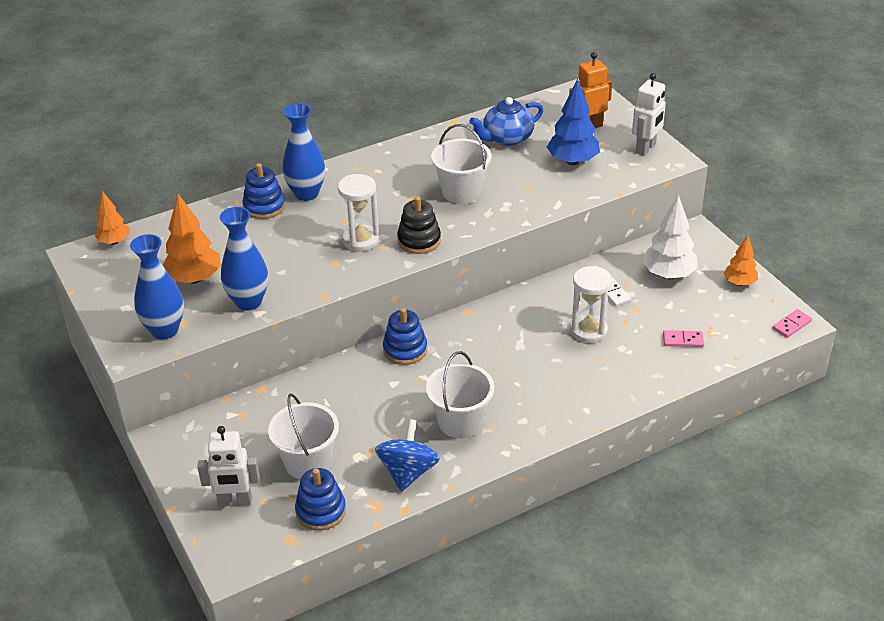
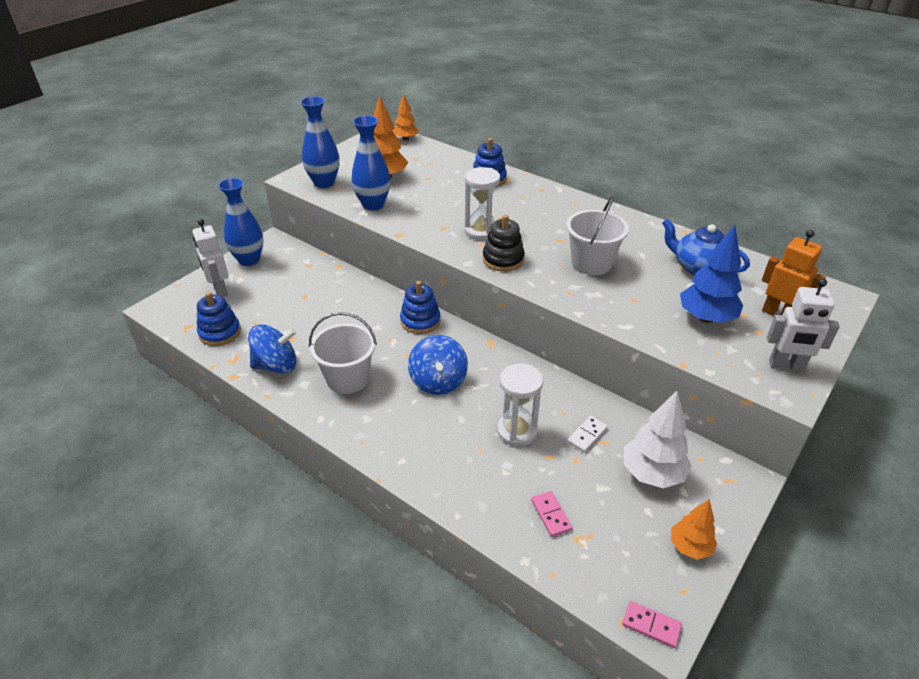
camera: 65 degrees right, 0 degrees up
white bucket [268,393,339,480] -> none
blue vase [282,103,325,201] -> blue vase moved to [218,178,264,266]
none -> blue spinning top [408,335,468,395]

